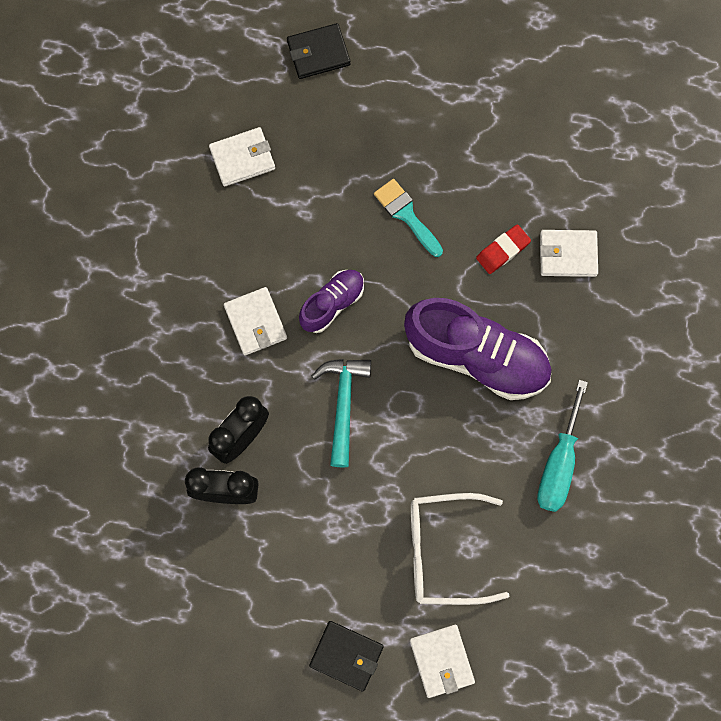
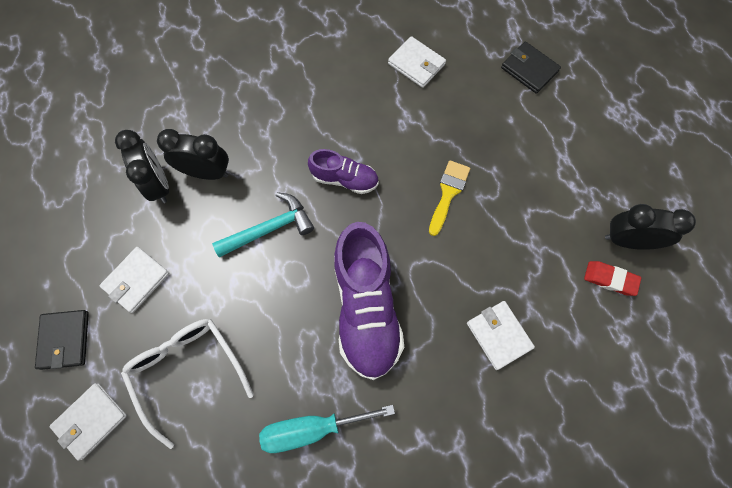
camera: 60 degrees right, 5 degrees down
white wallet [224,287,287,355] -> white wallet moved to [100,247,169,313]
turquoise brush [374,179,443,257] -> yellow brush [429,160,470,236]
red eraser [476,224,531,274] -> red eraser moved to [584,261,641,296]
none -> black clock [605,204,696,250]

